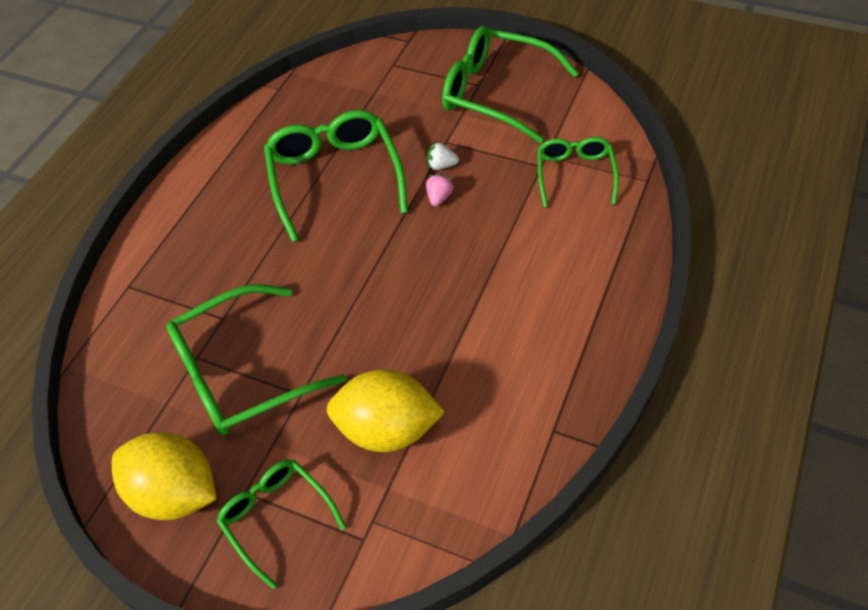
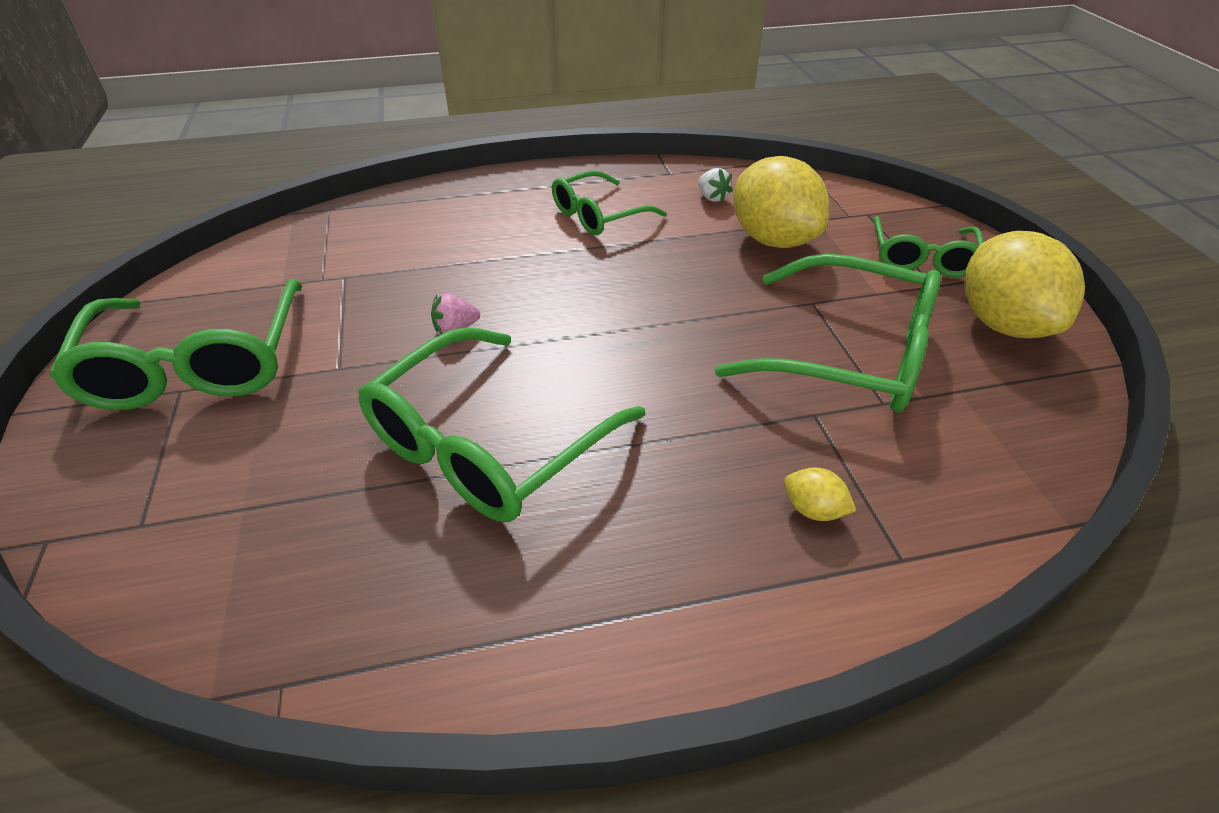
camera: 130 degrees left, 10 degrees down
white strawberry [427,143,459,170] -> white strawberry moved to [698,168,733,203]
green glasses [538,137,619,207] -> green glasses moved to [552,170,667,235]
none -> yellow lemon [784,467,856,521]

